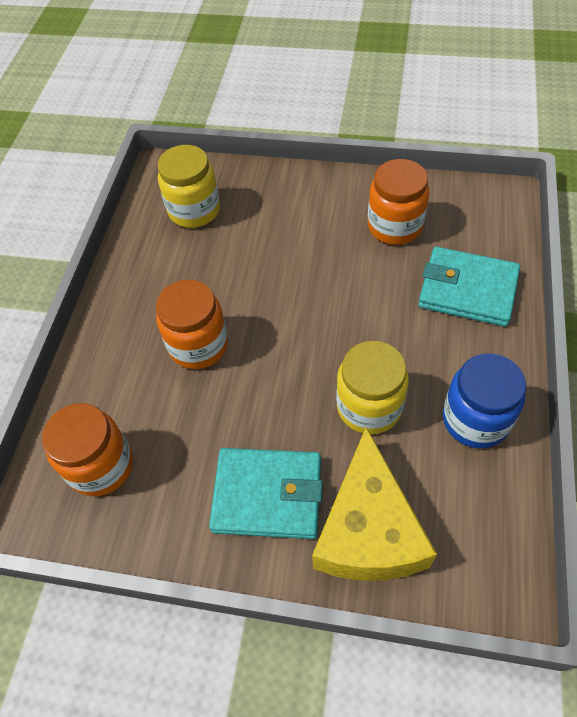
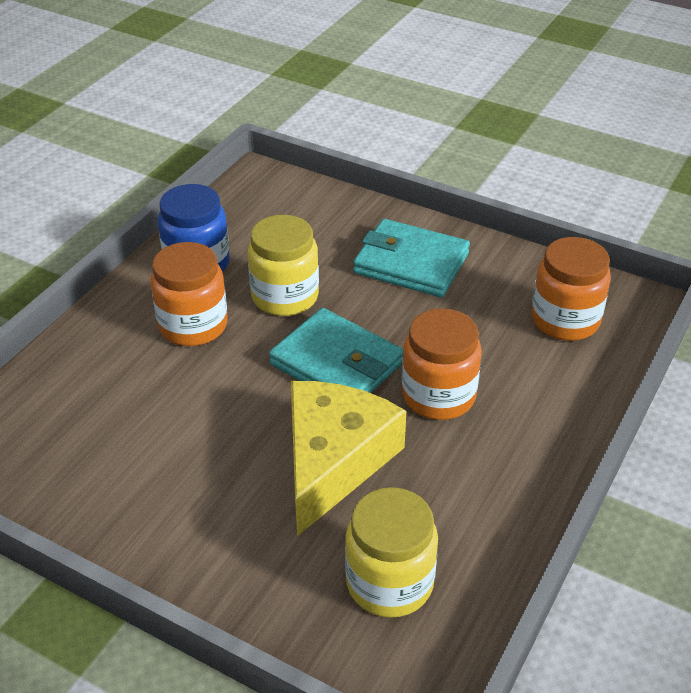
camera: 165 degrees left, 15 degrees down
yellow cheese [312,427,437,581] -> yellow cheese moved to [291,381,406,536]
orange jar [368,159,429,245] -> orange jar moved to [150,242,228,346]
turquoise wallet [418,247,520,327] -> turquoise wallet moved to [269,308,403,393]

